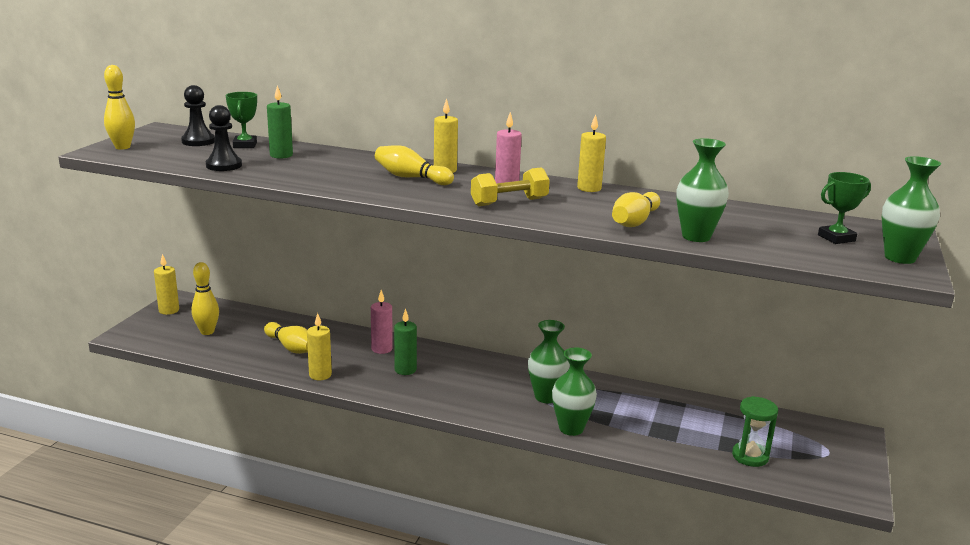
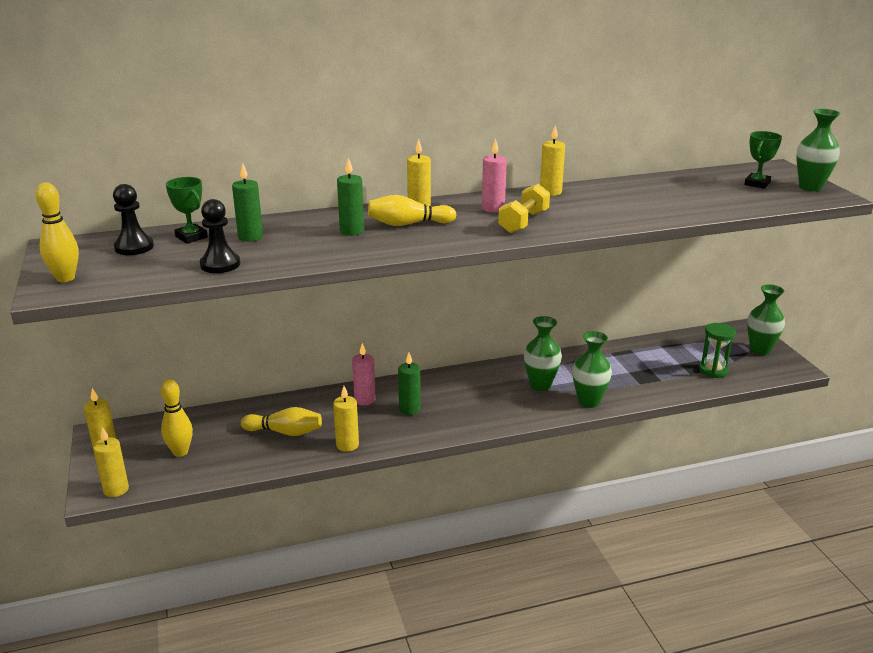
camera: 35 degrees left, 5 degrees up
yellow bowling pin [612,192,660,227] -> none
green vase [676,138,729,242] -> green vase moved to [747,285,785,355]
none -> yellow candle [93,427,129,497]
none -> green candle [337,157,364,236]

